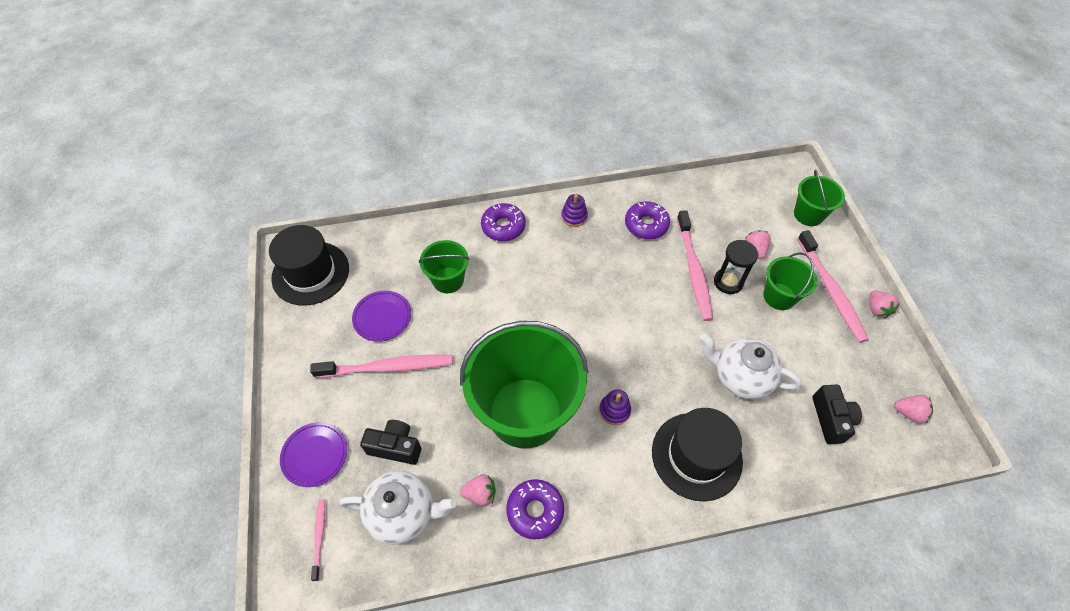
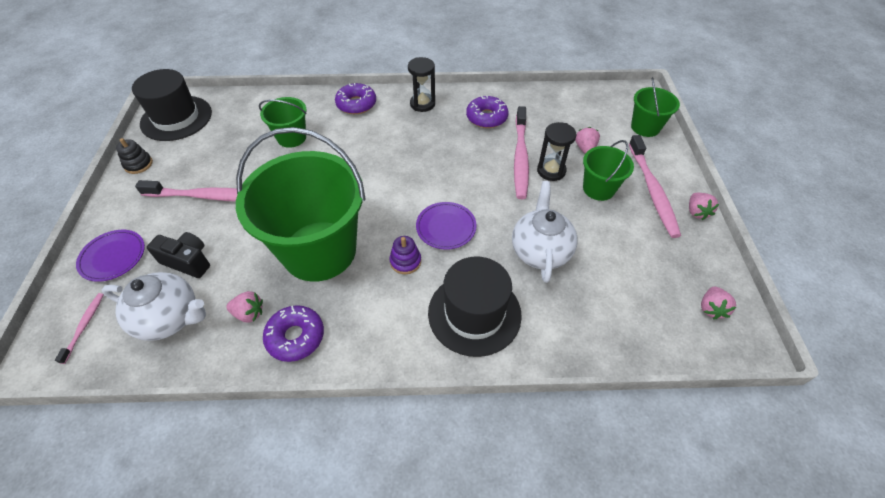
camera: 10 degrees right, 5 degrees down
purple plate [352,291,411,342] -> purple plate moved to [416,202,477,250]
purple stacking toy [561,194,588,227] -> black hourglass [408,57,435,112]
white teapot [700,334,802,399] -> white teapot turned 60 degrees clockwise [512,181,578,283]
black camera [812,385,862,444] -> none
pink strawberry [894,395,933,424] -> pink strawberry turned 75 degrees clockwise [701,287,736,320]
none -> black stacking toy [116,138,153,174]

